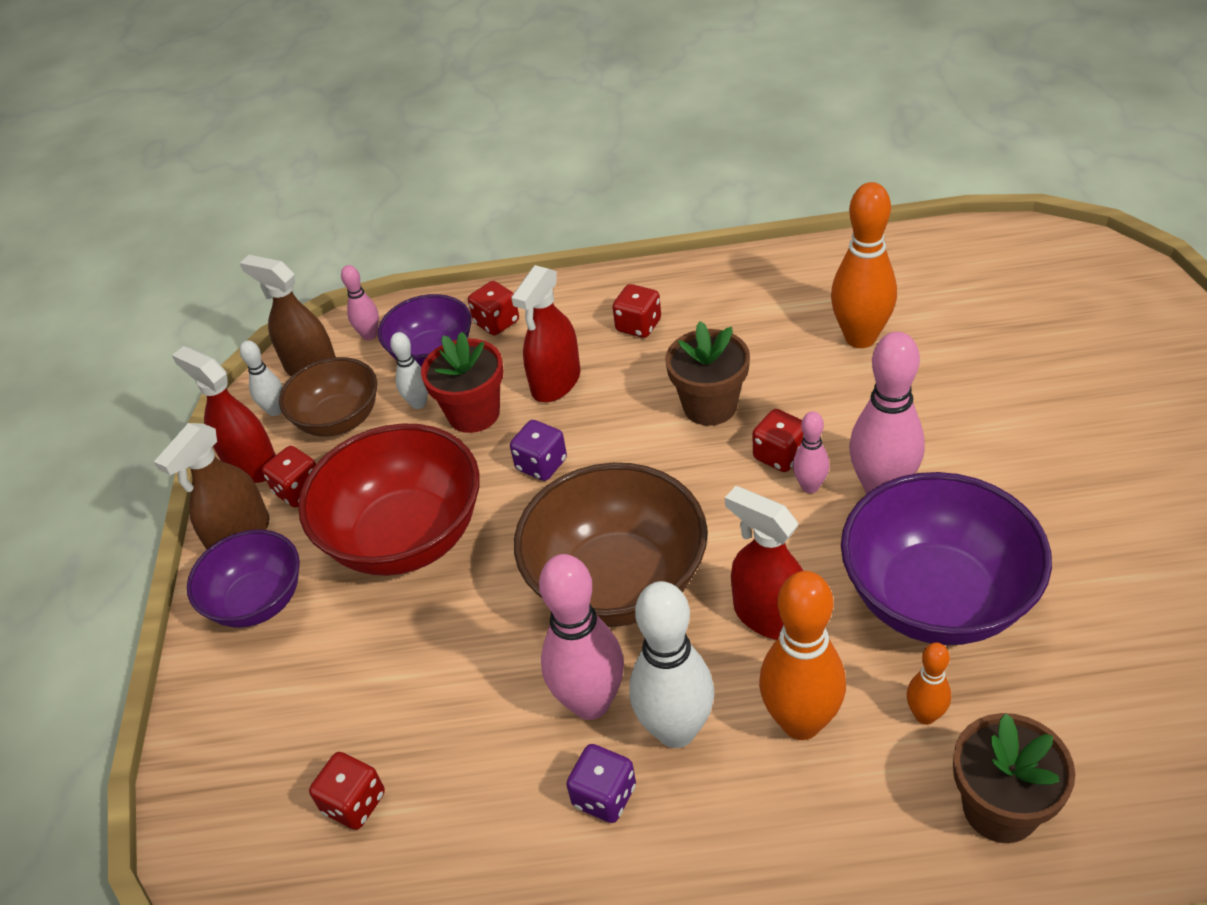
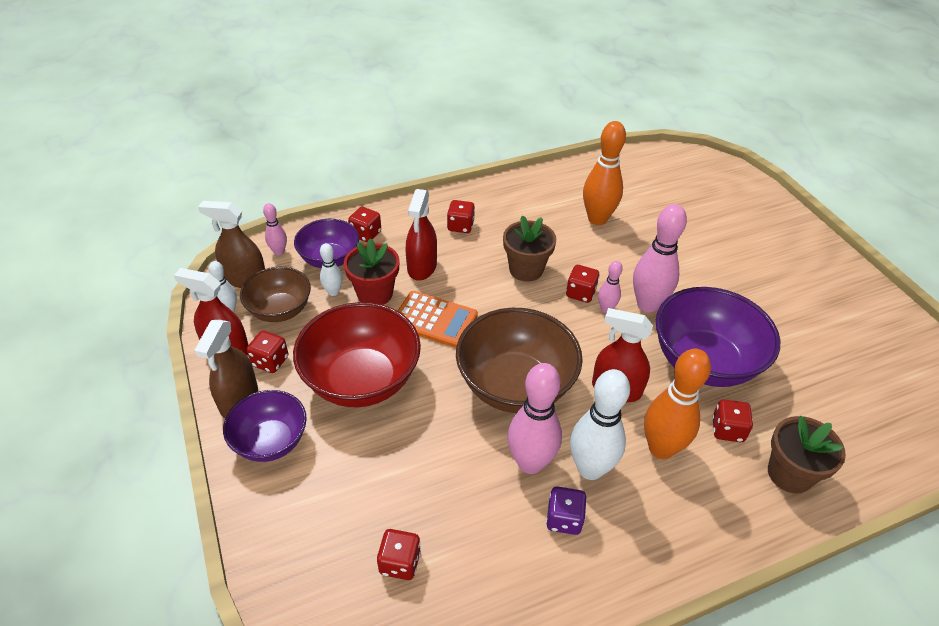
camera: 25 degrees left, 0 degrees up
purple dice [510,420,567,481] -> orange calculator [398,291,478,348]
orange bowling pin [907,643,951,725] -> red dice [712,399,753,442]

